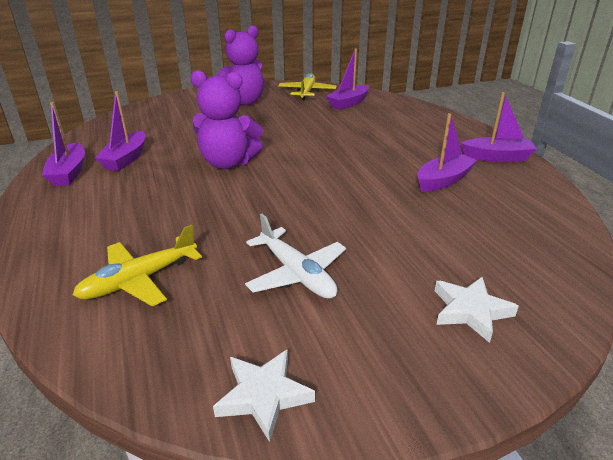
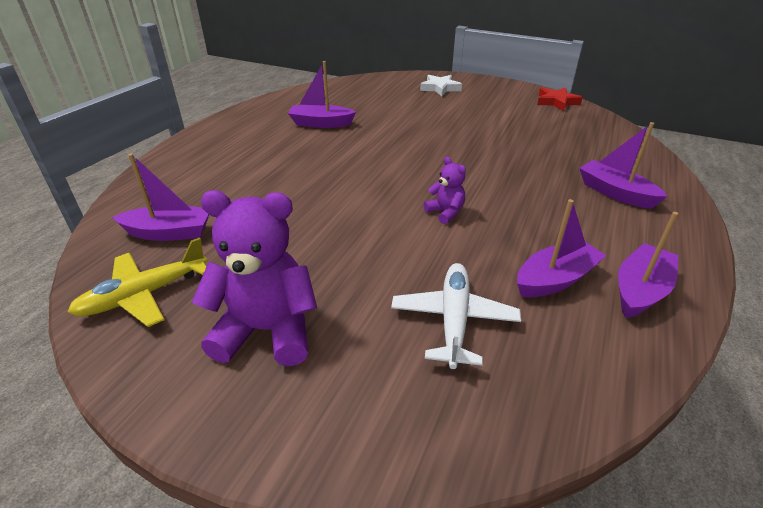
camera: 135 degrees left, 5 degrees up
yellow plane [73,225,202,307] -> none
purple teddy bear [190,70,263,169] -> purple teddy bear [424,157,466,224], size x0.49
white star [213,349,315,442] -> red star [537,87,583,111]
white plane [245,214,346,299] -> white plane moved to [391,263,521,369]
purple boat [461,92,537,162] -> purple boat moved to [579,122,668,209]

